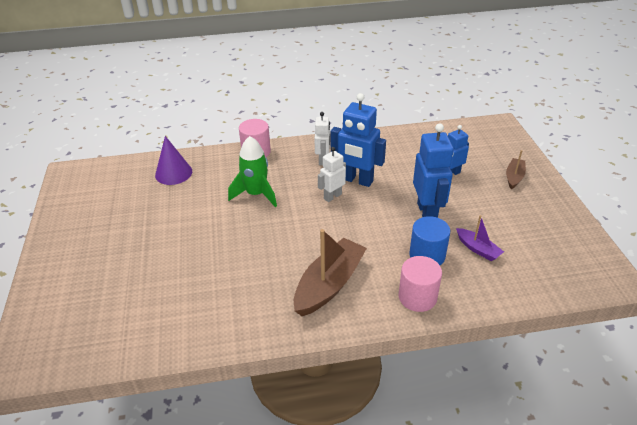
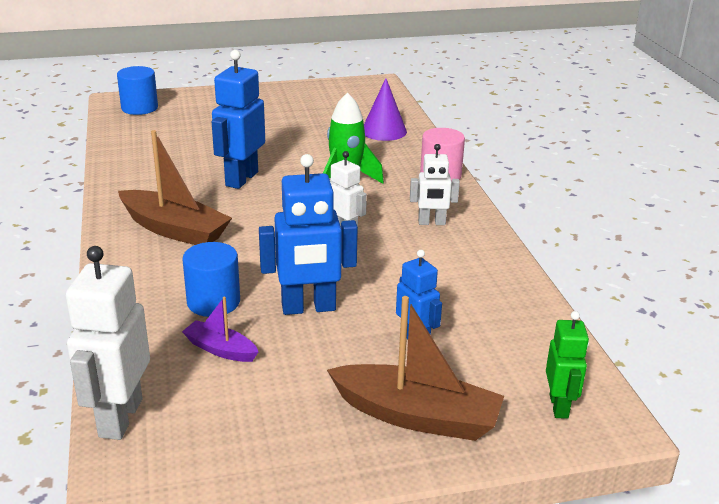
camera: 85 degrees right, 10 degrees down
blue robot [331,93,386,187] -> blue robot moved to [212,50,265,189]
pink cylinder [399,256,442,312] -> none
purple boat [456,215,504,261] -> purple boat turned 75 degrees clockwise [182,297,258,362]
brown boat [506,150,526,189] -> brown boat [327,296,504,441], size x1.91
none -> white robot [66,246,150,440]
none -> blue cylinder [117,66,158,115]
none -> green robot [546,311,589,419]

